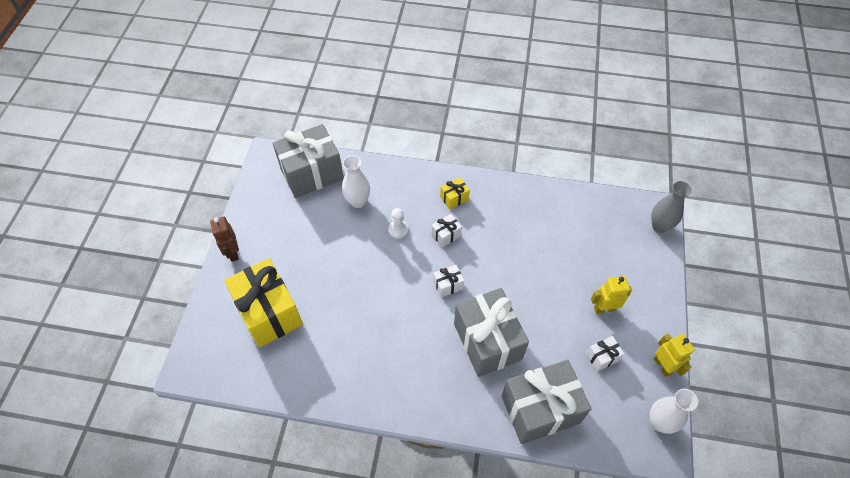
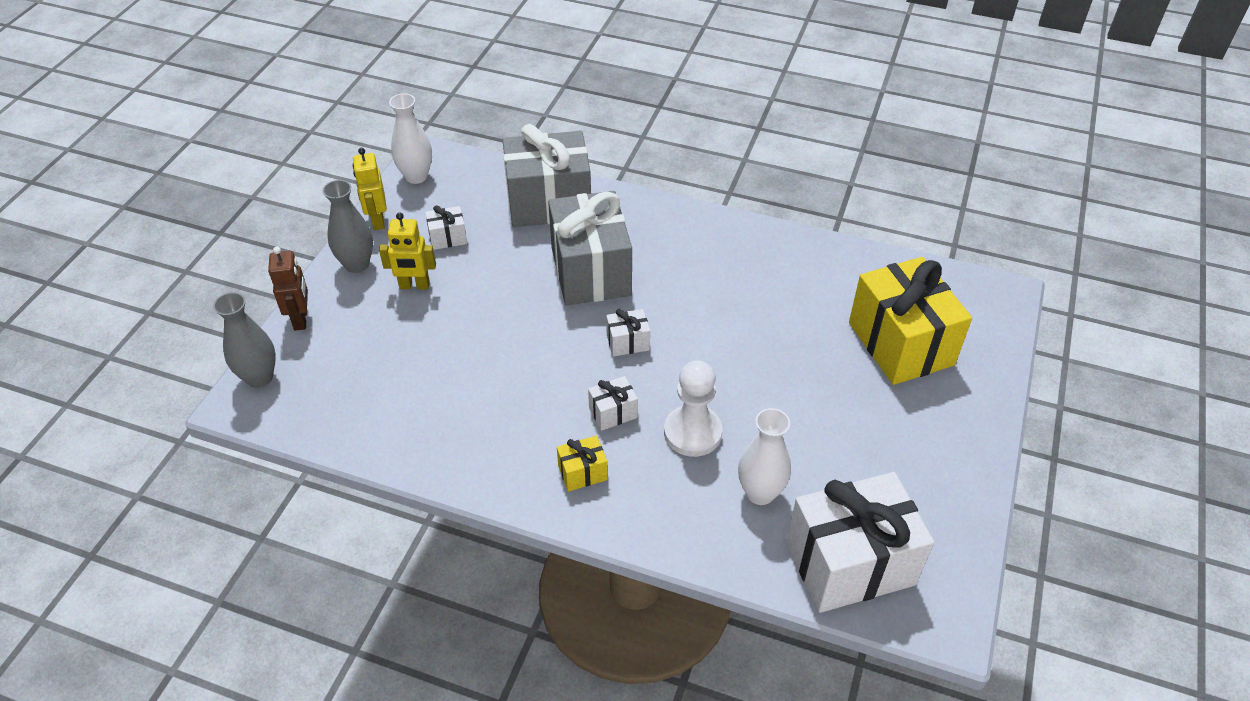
camera: 170 degrees left, 10 degrees down
brown robot [210,217,239,262] -> brown robot moved to [268,247,308,331]
grey gift [273,124,344,198] -> white gift [786,472,934,613]
white pawn [388,208,408,239] -> white pawn [664,360,722,457], size x1.68
none -> grey vase [323,180,373,273]

